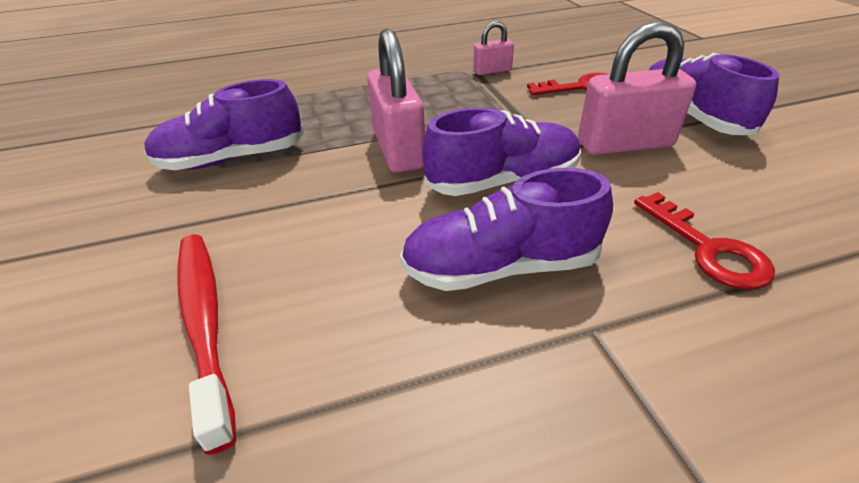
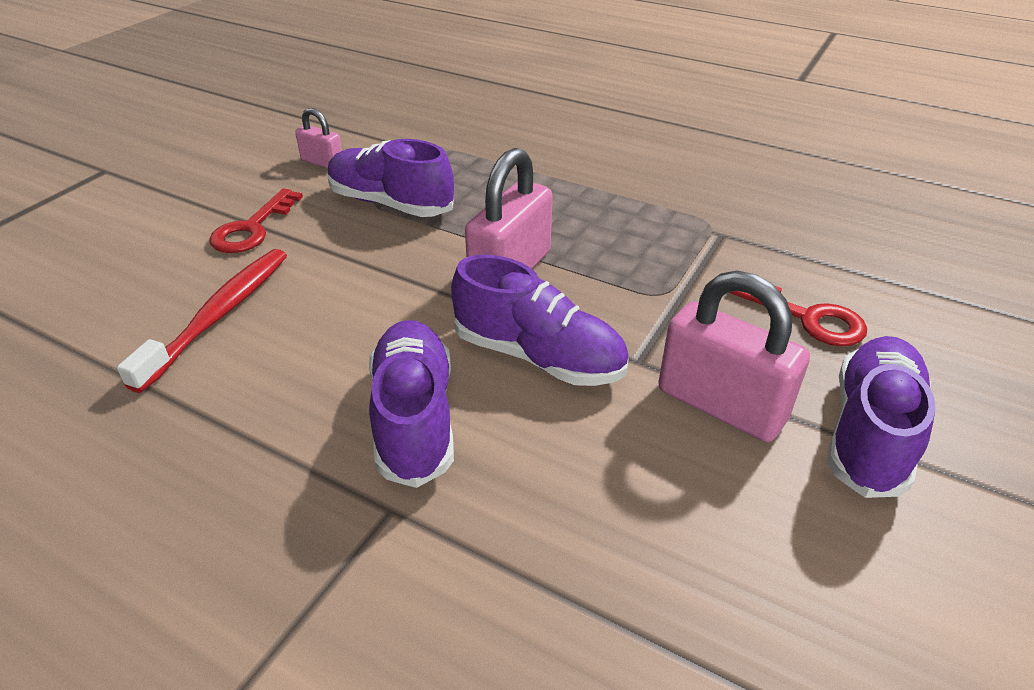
camera: 45 degrees right, 0 degrees up
purple shoe [400,168,613,291] -> purple shoe turned 45 degrees clockwise [369,320,454,488]
pink padlock [473,21,514,75] -> pink padlock moved to [295,108,342,168]
red key [634,192,775,290] -> red key moved to [209,188,303,253]

